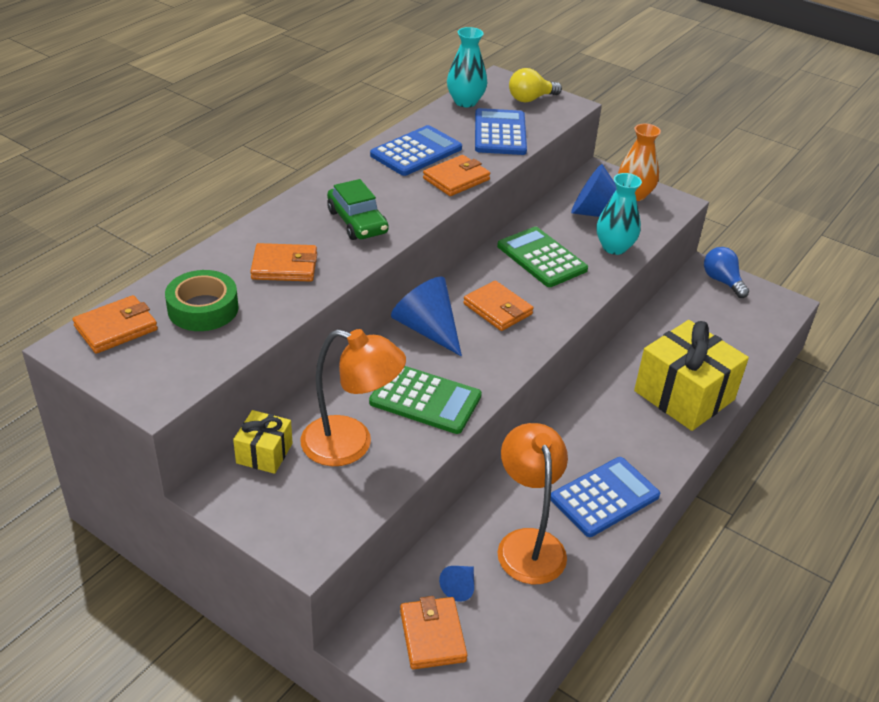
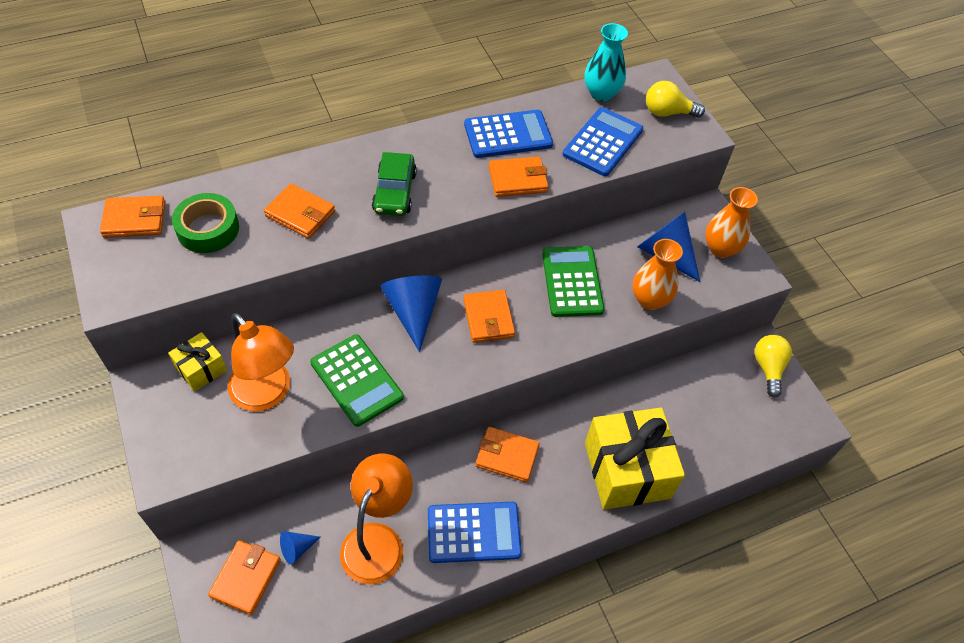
camera: 30 degrees right, 15 degrees up
turquoise vase [597,173,642,255] -> orange vase [632,239,683,310]
blue light bulb [704,247,749,298] -> yellow light bulb [755,335,792,398]
none -> orange wallet [475,427,540,482]

